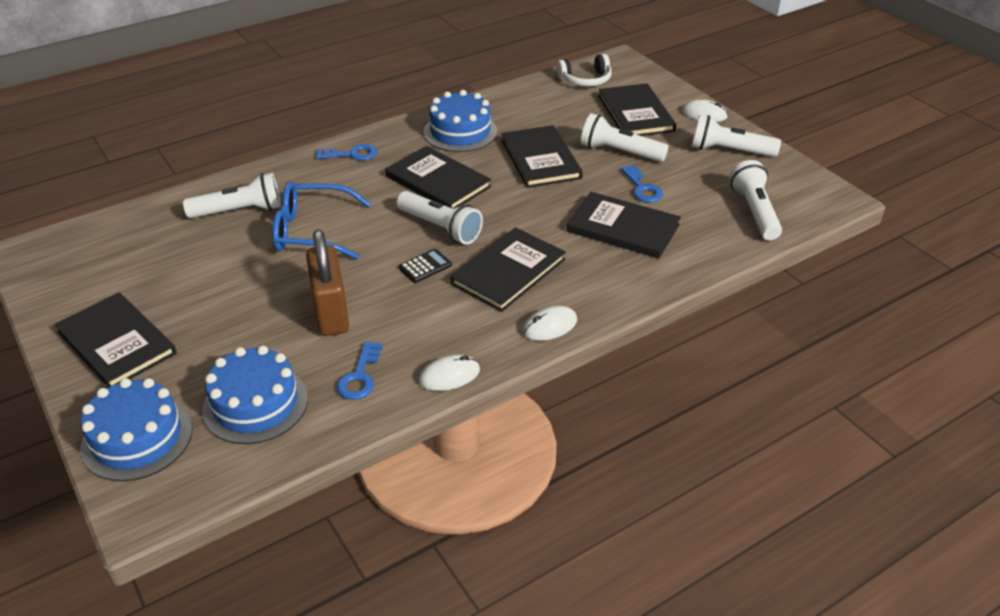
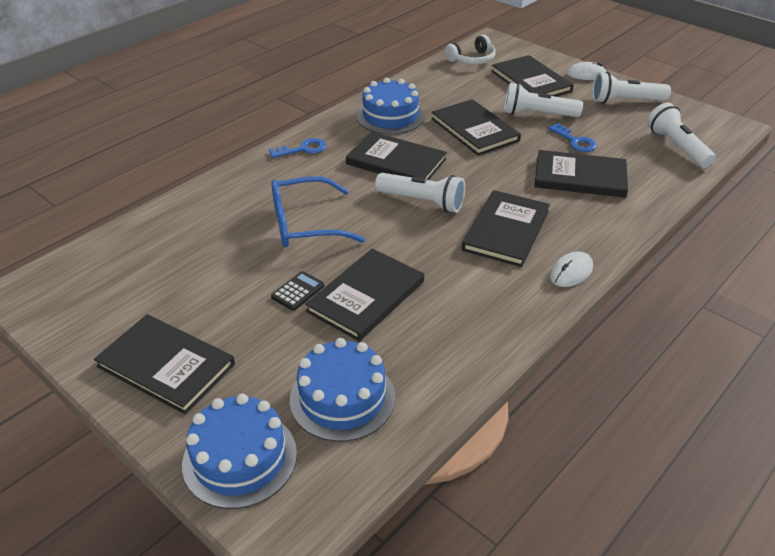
camera: 15 degrees left, 0 degrees up
white flashlight [183,173,281,218] -> none
brown padlock [306,229,349,336] -> black book [305,248,424,341]
blue key [336,341,383,400] -> none
black calculator [398,249,452,283] -> black calculator moved to [271,271,324,311]
white mouse [419,354,480,391] -> none

